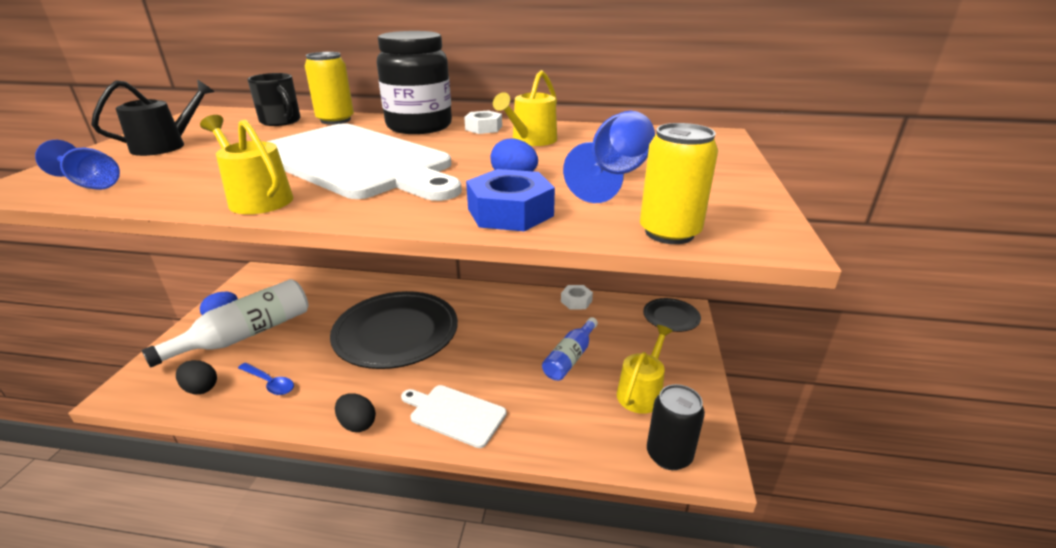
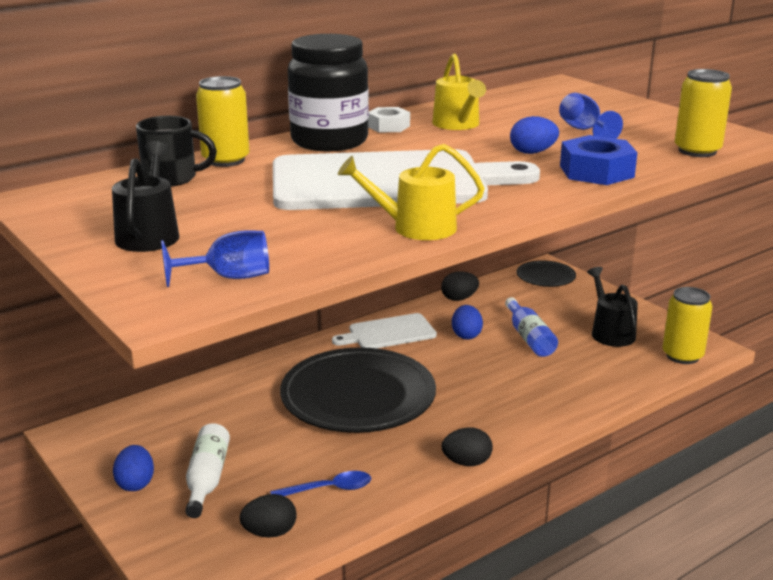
camera: 45 degrees left, 5 degrees down
white bottle [141,279,308,367] -> white bottle [185,423,230,518], size x0.60
white cutting board [401,385,507,448] -> white cutting board moved to [332,313,437,348]
white nut [561,285,593,310] -> black egg [441,271,479,301]
blue goblet [563,111,655,203] -> blue goblet [559,93,623,139], size x0.66
yellow watering can [617,325,673,414] -> black watering can [587,267,638,347]
black can [647,384,705,470] -> yellow can [663,287,712,364]
none -> blue egg [452,305,483,340]

